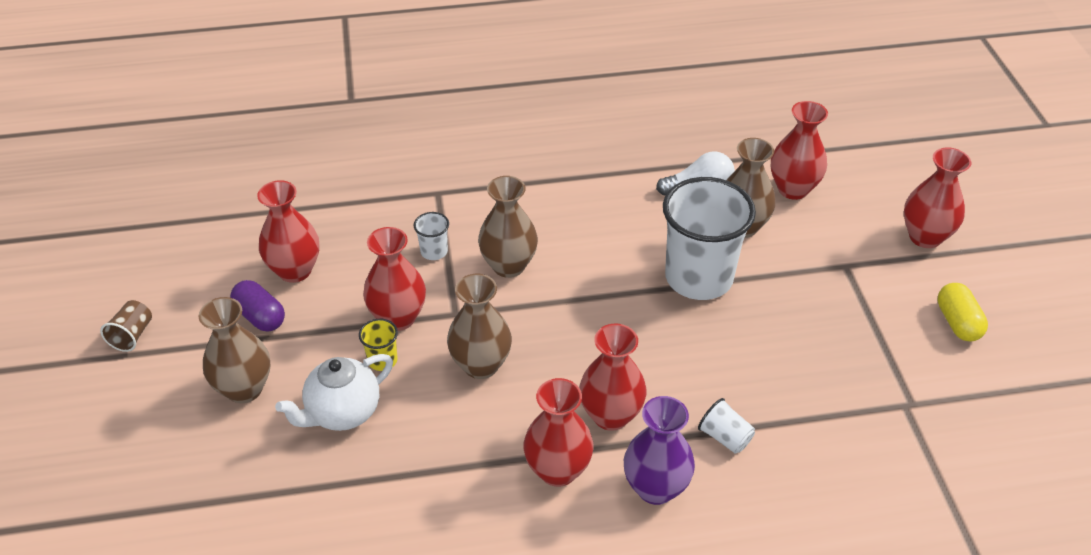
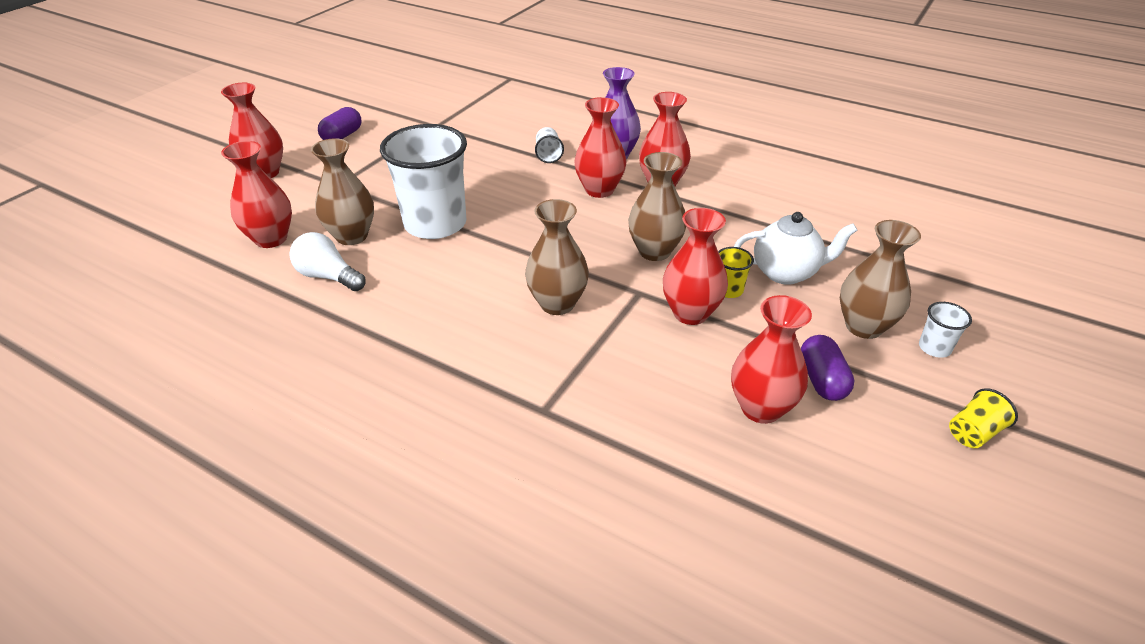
camera: 140 degrees left, 5 degrees down
brown cup [100,300,152,352] -> yellow cup [949,388,1018,448]
white cup [414,212,449,260] -> white cup moved to [919,302,972,358]
yellow capsule [937,283,988,341] -> purple capsule [318,107,362,140]

